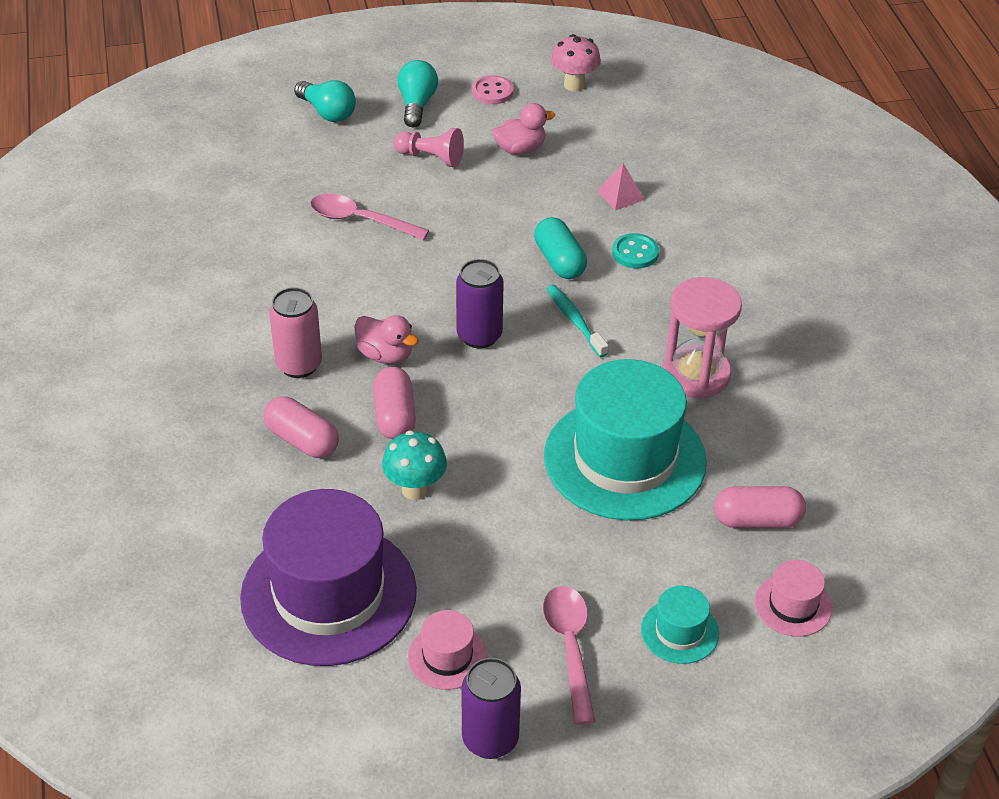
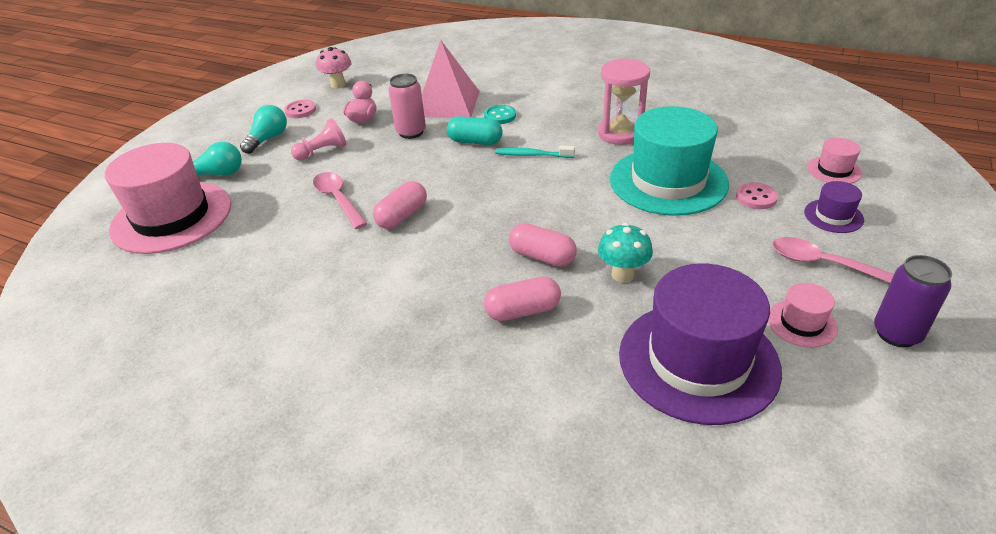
camera: 50 degrees left, 5 degrees down
pink can [269,287,322,378] -> pink can moved to [388,74,426,139]
pink spoon [310,194,429,240] -> pink spoon turned 90 degrees clockwise [313,172,367,229]
pink duck [354,315,419,364] -> none
turquoise light bulb [397,60,438,127] -> turquoise light bulb turned 75 degrees clockwise [240,105,287,154]
purple can [456,259,504,349] -> none
pink pyramid [597,163,644,210] -> pink pyramid [422,40,480,118], size x2.35
turquoise hat [641,586,719,664] -> purple hat [804,181,864,233]
pink capsule [714,486,806,528] -> pink capsule moved to [373,181,427,229]
none -> pink hat [105,143,231,254]
none -> pink button [736,182,778,209]

